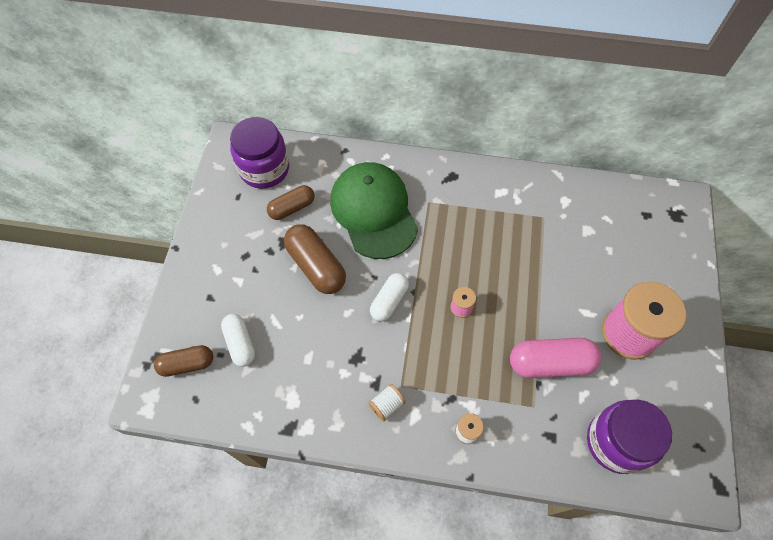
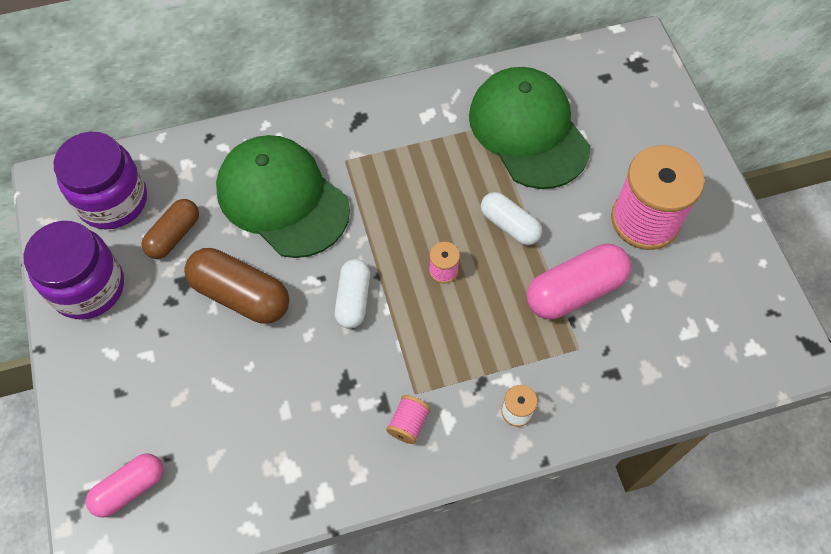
camera: 25 degrees left, 0 degrees up
brown capsule [154,345,213,377] -> pink capsule [86,453,163,518]
white capsule [221,314,255,367] -> white capsule moved to [481,192,542,245]
white spool [368,384,406,421] -> pink spool [386,395,431,444]
purple jar [587,400,672,474] -> purple jar moved to [24,221,124,320]
none -> green cap [469,67,590,189]

